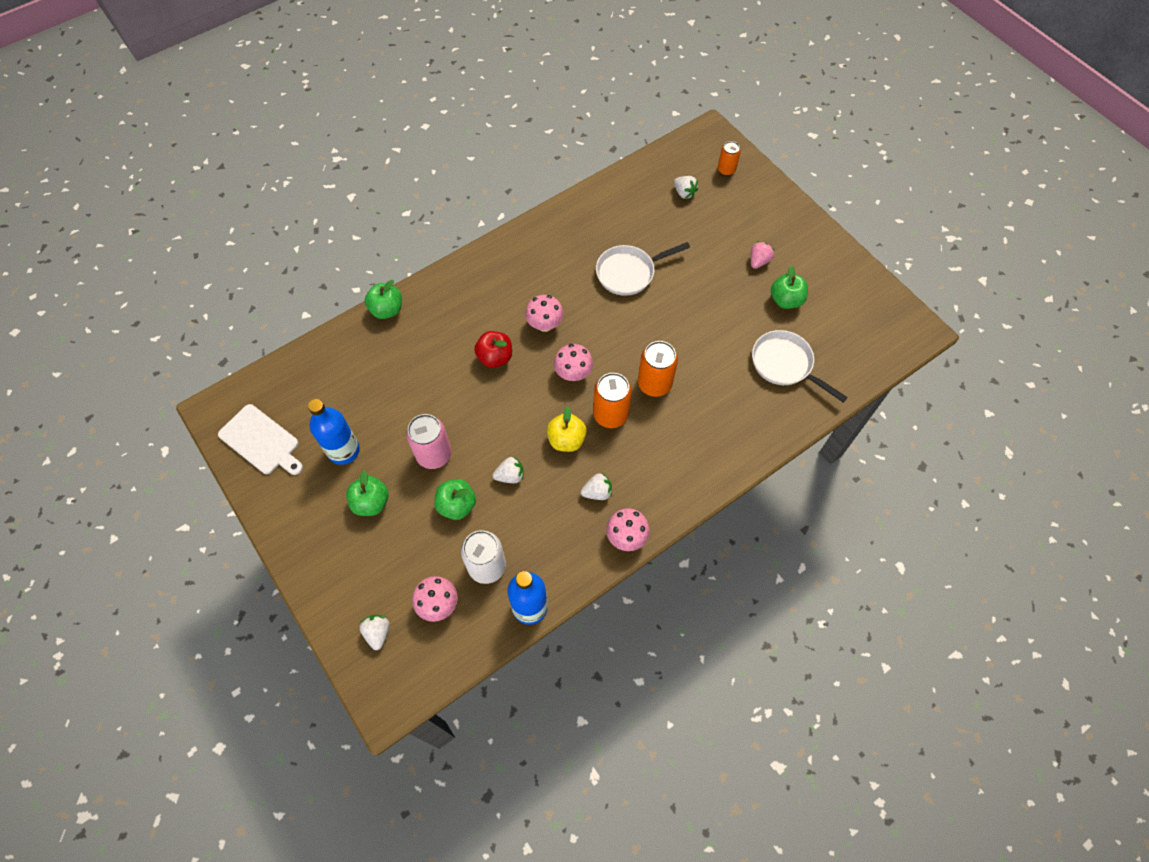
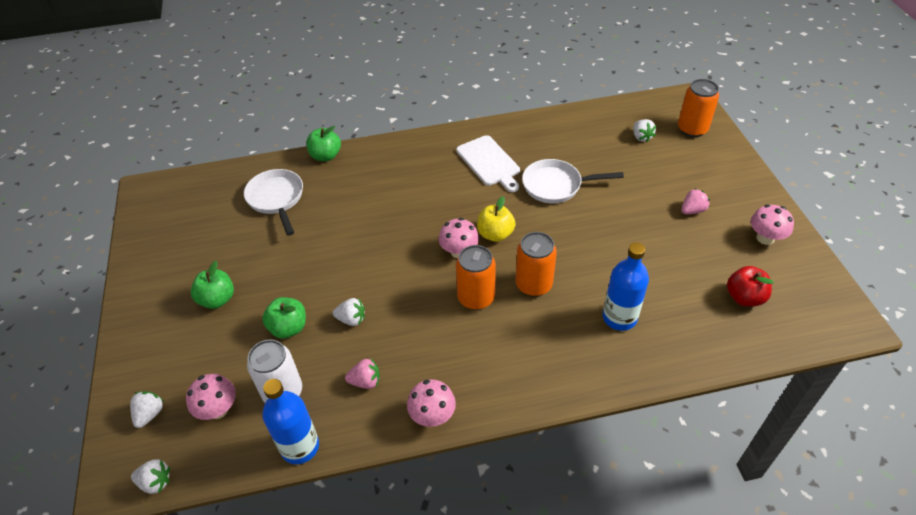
camera: 25 degrees right, 15 degrees down
white cutting board [218,404,303,475] -> white cutting board moved to [456,135,520,192]
blue bottle [308,399,360,465] -> blue bottle moved to [603,243,649,331]
pink can [406,414,452,469] -> none
red apple [474,331,512,368] -> red apple moved to [727,266,773,307]
pink mushroom [525,295,564,332] -> pink mushroom moved to [751,204,794,245]
yellow apple [547,407,587,452] -> yellow apple moved to [477,197,515,242]
white strawberry [581,473,612,500] -> white strawberry moved to [131,459,170,494]
orange can [718,141,741,176] -> orange can [678,79,719,137], size x1.63
white pan [752,330,848,402] -> white pan moved to [244,169,303,236]
green apple [771,265,808,309] -> none
none -> pink strawberry [345,358,380,389]

